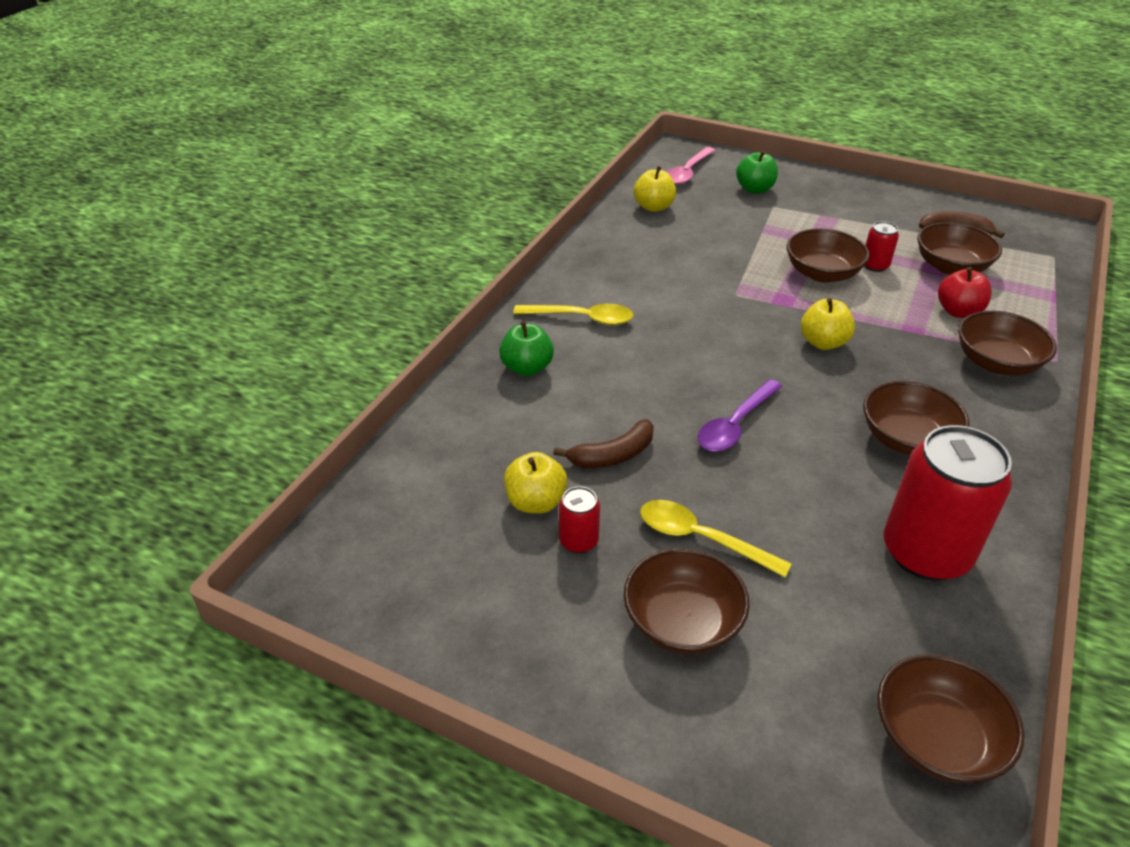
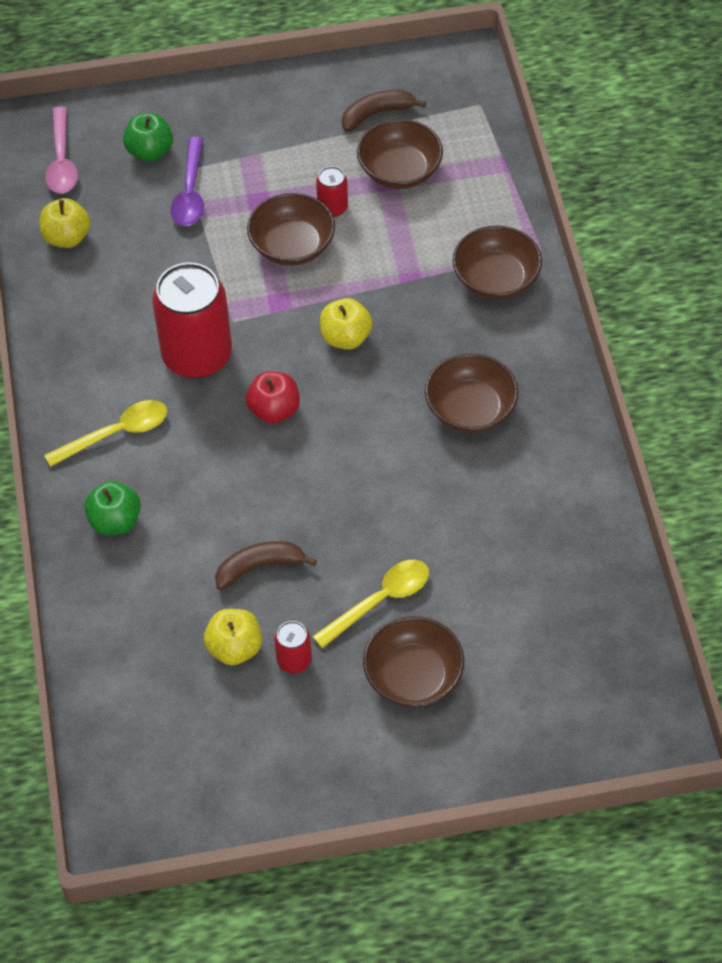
camera: 35 degrees left, 15 degrees up
brown banana [553,419,654,468] -> brown banana turned 135 degrees counterclockwise [215,541,317,590]
yellow spoon [640,500,792,577] -> yellow spoon turned 150 degrees clockwise [312,560,429,648]
purple spoon [697,379,782,452] -> purple spoon moved to [171,137,204,226]
brown bowl [877,654,1024,783] -> none
red can [884,425,1012,581] -> red can moved to [152,263,232,378]
red apple [938,267,992,318] -> red apple moved to [246,371,300,424]

